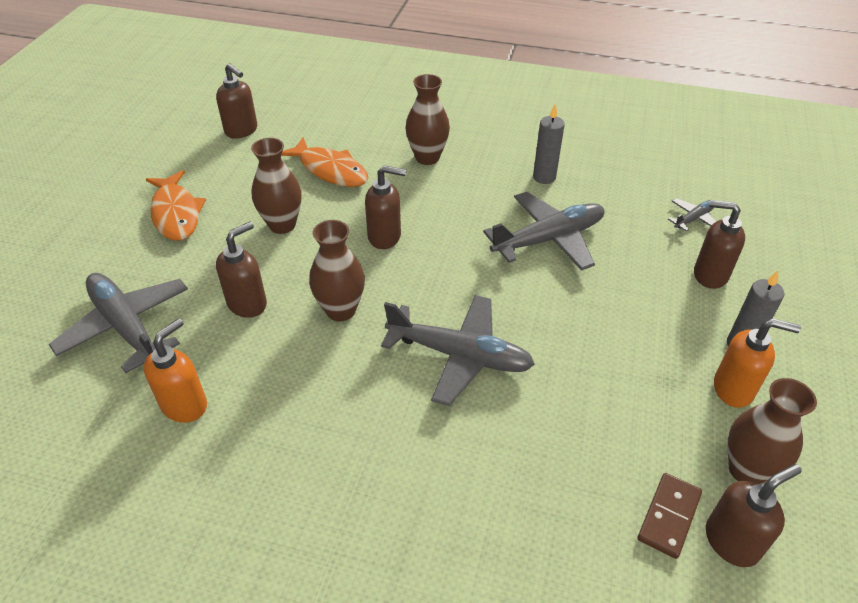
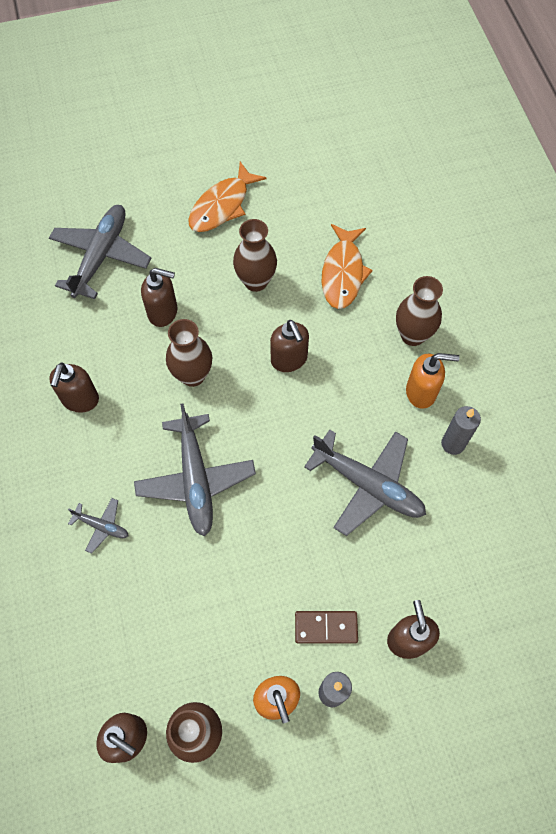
camera: 60 degrees right, 20 degrees up
orange soap dispenser [144,318,207,423] -> orange soap dispenser moved to [406,353,459,409]
brown soap dispenser [216,63,257,139] -> brown soap dispenser moved to [49,362,99,413]
brown domino [638,473,702,559] -> brown domino moved to [295,611,358,644]
grey plane [668,198,717,231] -> grey plane moved to [68,498,129,554]

